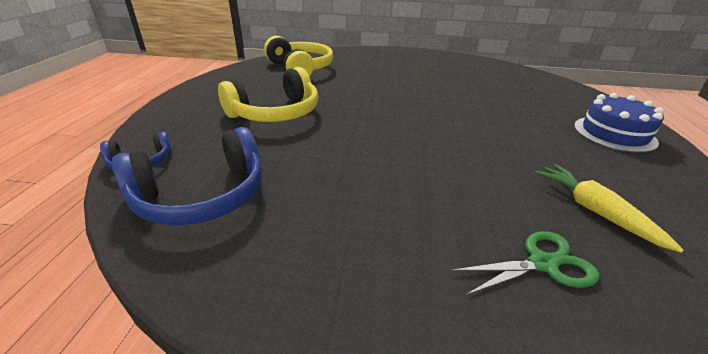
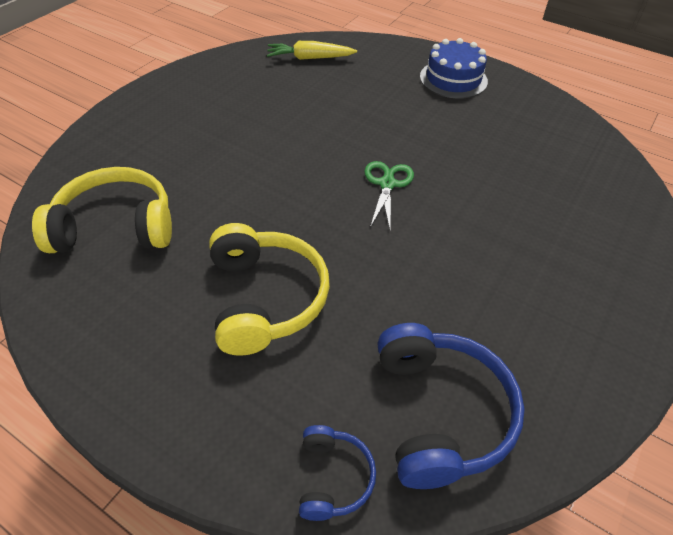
camera: 65 degrees left, 15 degrees up
green scissors [451,231,599,295] -> green scissors moved to [364,161,414,229]
yellow carrot [534,164,684,253] -> yellow carrot moved to [267,41,357,60]

